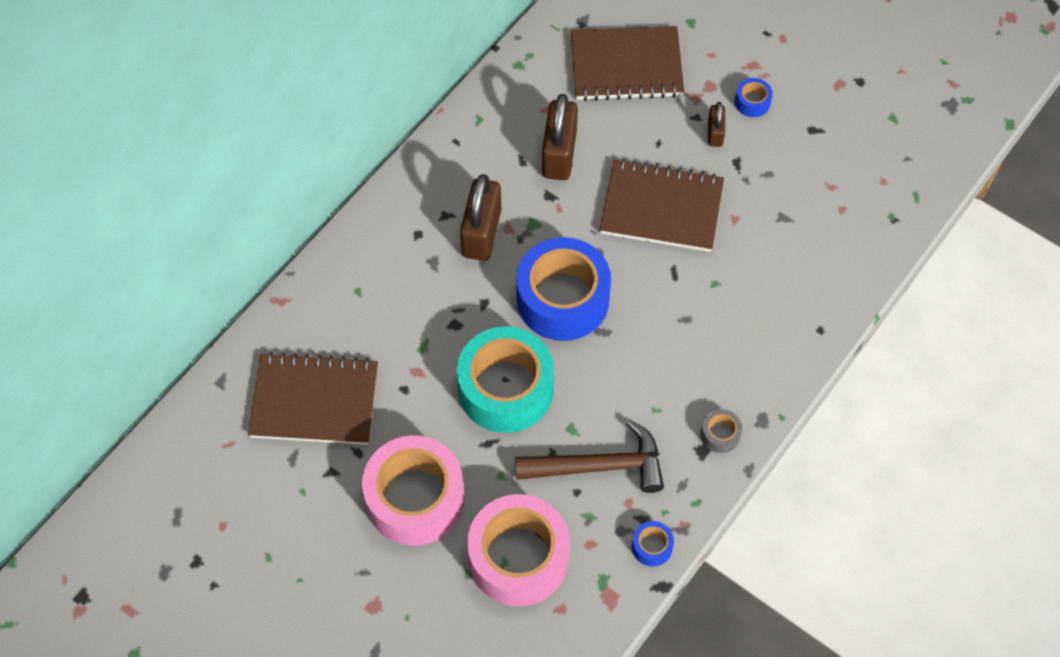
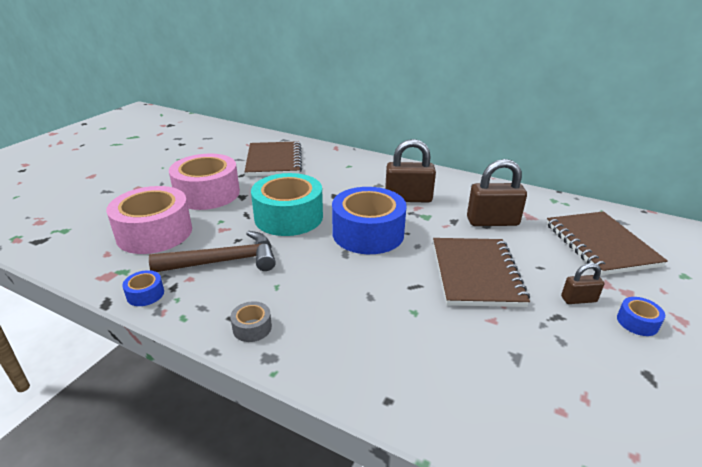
camera: 80 degrees right, 30 degrees down
brown hammer [515,420,664,493] -> brown hammer turned 90 degrees counterclockwise [149,231,276,272]

